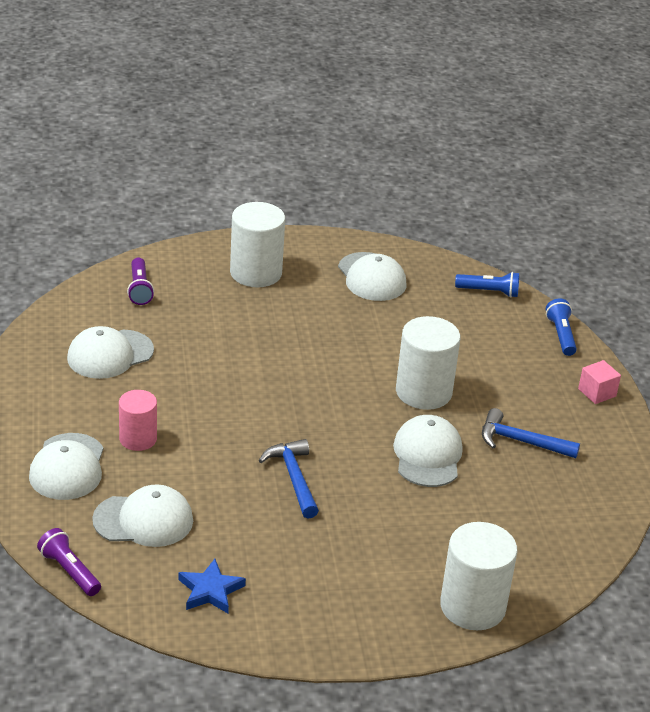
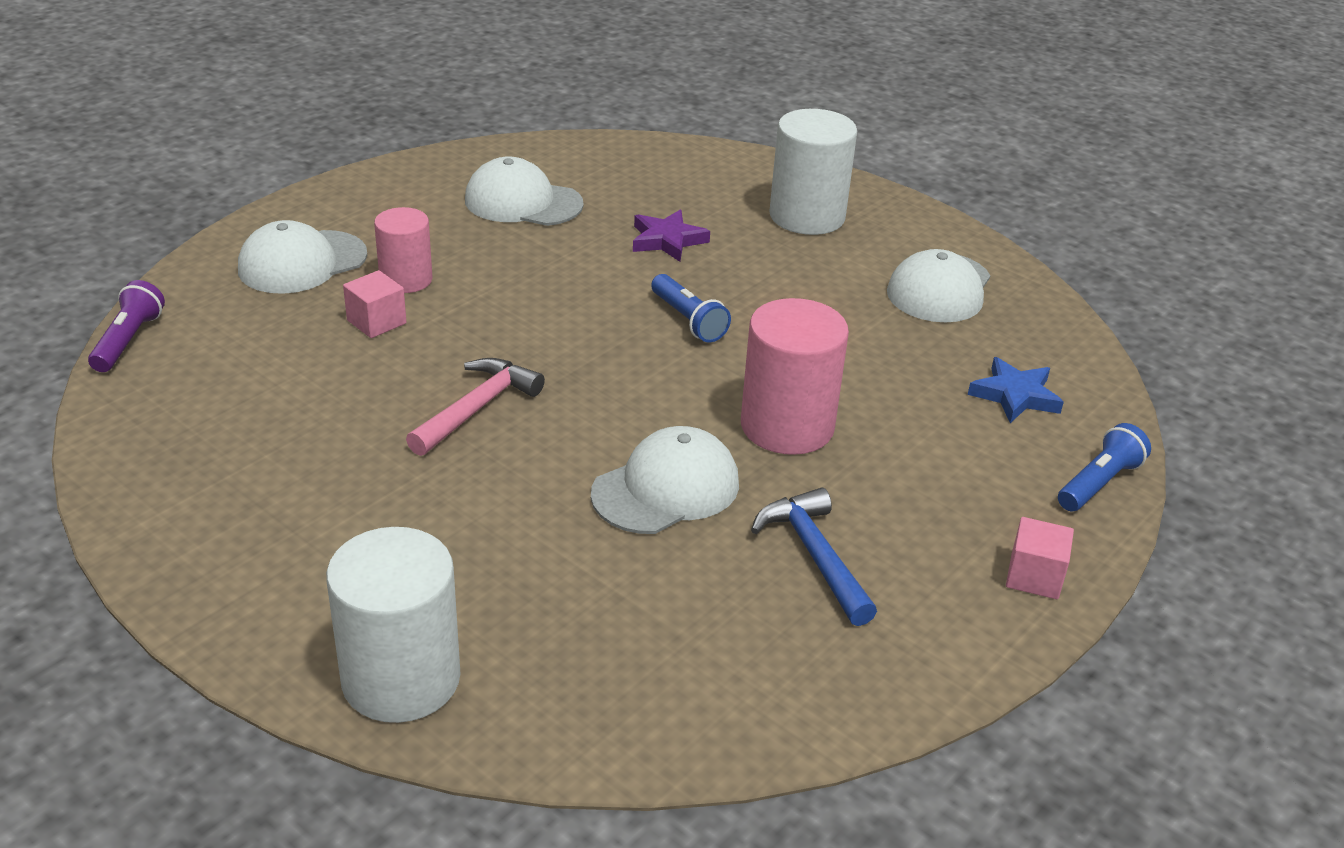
camera: 50 degrees right, 0 degrees up
white cap [92,484,193,547] -> none
purple flashlight [127,258,154,305] -> none
blue star [179,559,246,613] -> blue star moved to [968,357,1064,423]
blue hammer [259,439,319,519] -> pink hammer [406,358,545,456]
white cylinder [396,316,460,410] -> pink cylinder [741,298,849,455]
blue flashlight [455,272,519,298] -> blue flashlight moved to [651,274,731,342]
none -> pink cube [343,270,406,338]
none -> purple star [633,210,710,262]

